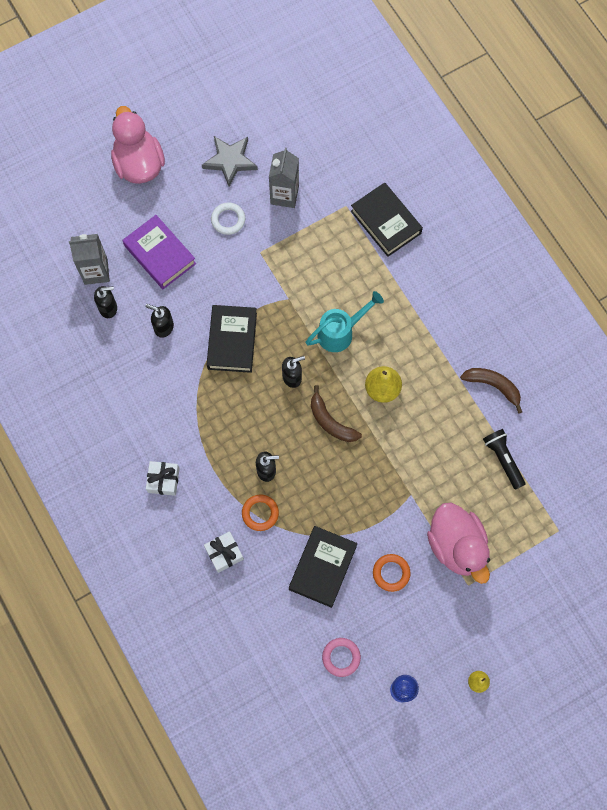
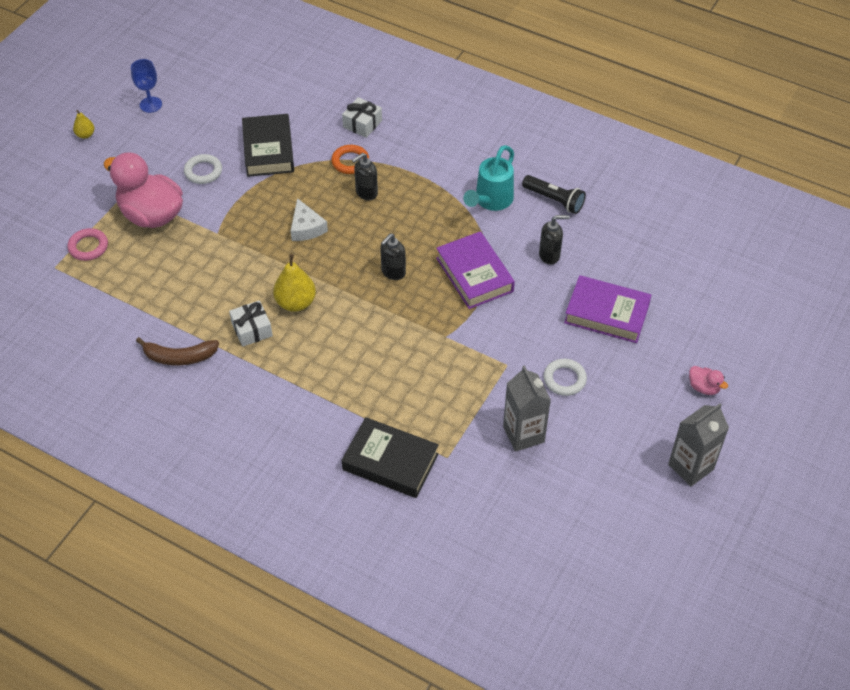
camera: 150 degrees right, 20 degrees down
grey carton [69,234,110,285] -> grey carton moved to [668,403,729,486]
black soap dispenser [94,286,117,318] -> none
pink duck [111,106,165,184] -> pink duck [689,366,728,395], size x0.42
white gift [146,461,180,496] -> white gift moved to [229,301,273,347]
grey star [202,136,258,187] -> none
black book [207,305,257,373] -> purple book [436,231,515,309]
turquoise watering can [306,291,384,352] -> turquoise watering can moved to [463,145,514,211]
brown banana [311,385,362,442] -> none
pink ring [322,638,361,677] -> pink ring moved to [67,228,108,261]
orange ring [373,554,411,592] -> white ring [184,154,222,184]
black flashlight [483,429,525,490] -> black flashlight moved to [522,175,586,214]
none -> white cheese [291,198,328,241]

